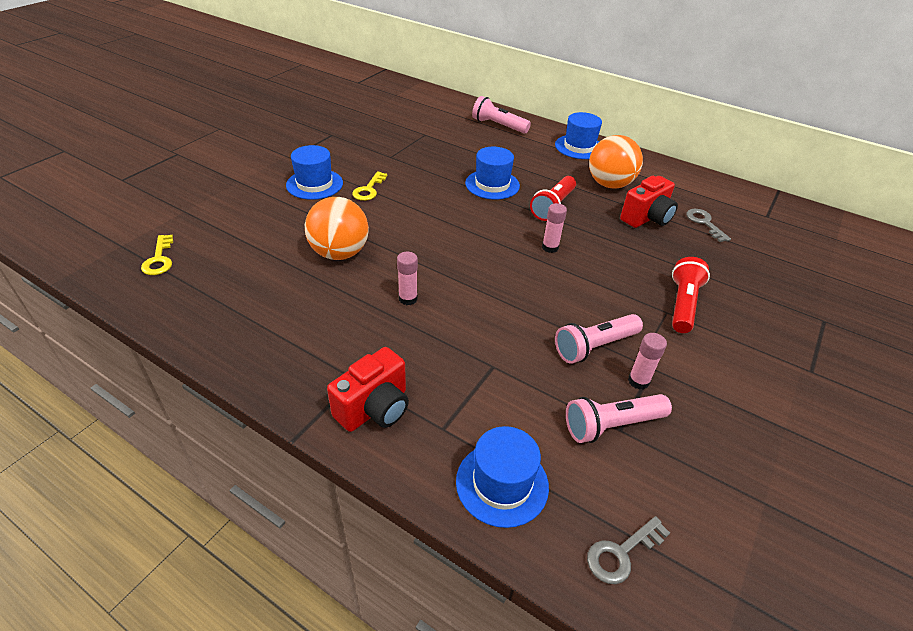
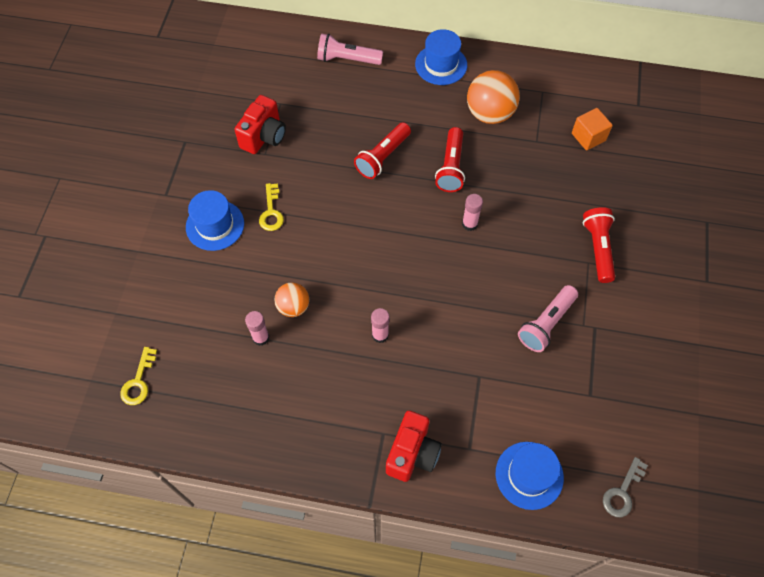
camera: 20 degrees left, 20 degrees up
yellow key [141,235,173,275] -> yellow key turned 45 degrees clockwise [120,347,157,405]
orange ball [305,197,369,260] -> orange ball [274,282,309,317], size x0.59
blue hat [465,147,520,200] -> red flashlight [354,122,411,179]
pink flashlight [566,394,672,443] -> none
red camera [620,176,678,228] -> red camera moved to [234,95,286,154]
pink glue stick [628,333,667,390] -> pink glue stick moved to [245,311,269,346]
grey key [686,209,731,242] -> orange cube [572,108,613,150]

